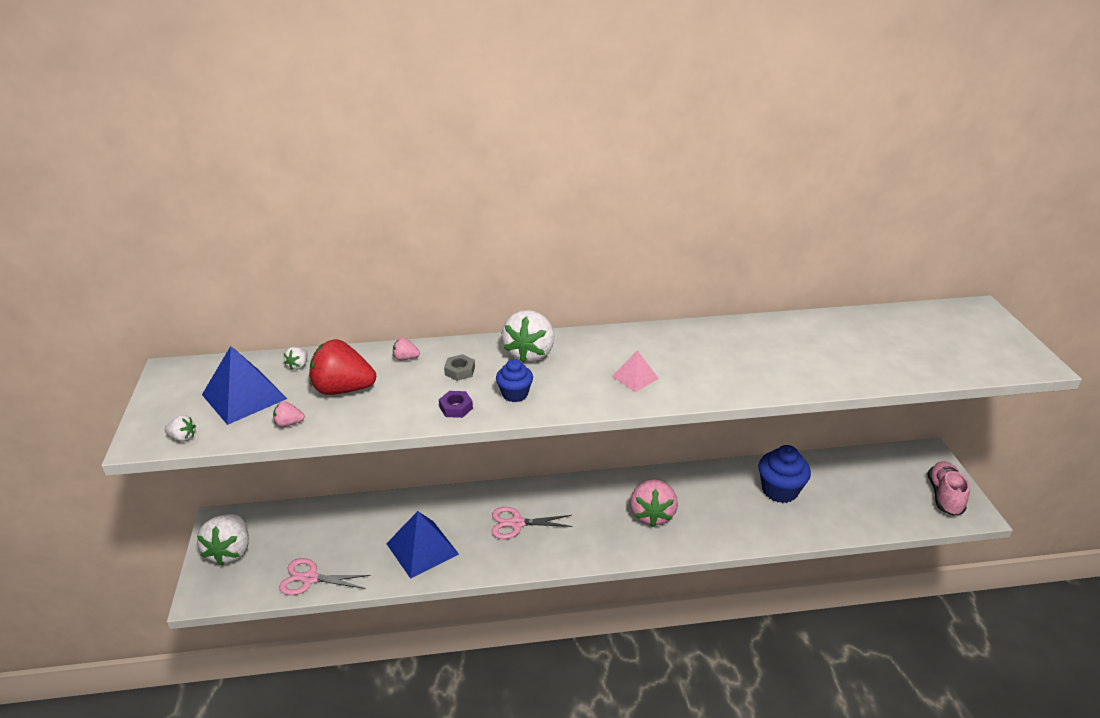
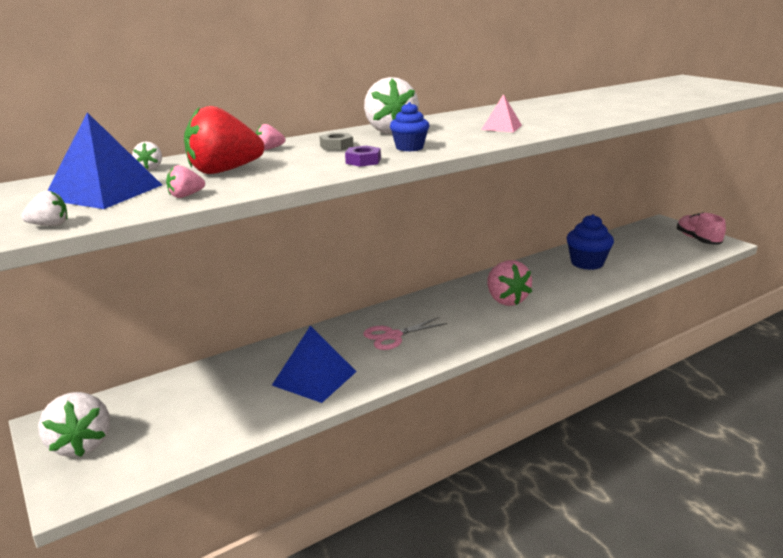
camera: 25 degrees left, 10 degrees down
pink scissors [279,558,371,595] -> none

